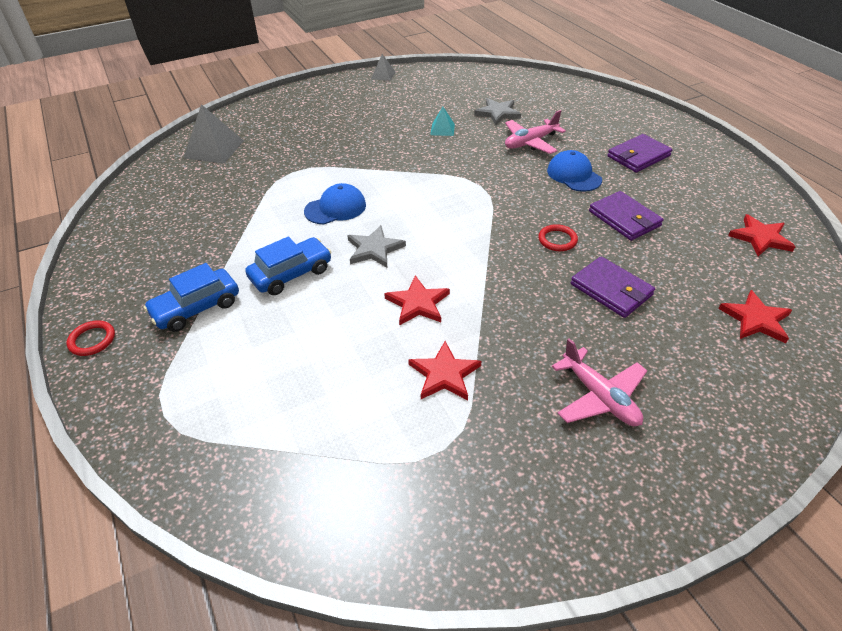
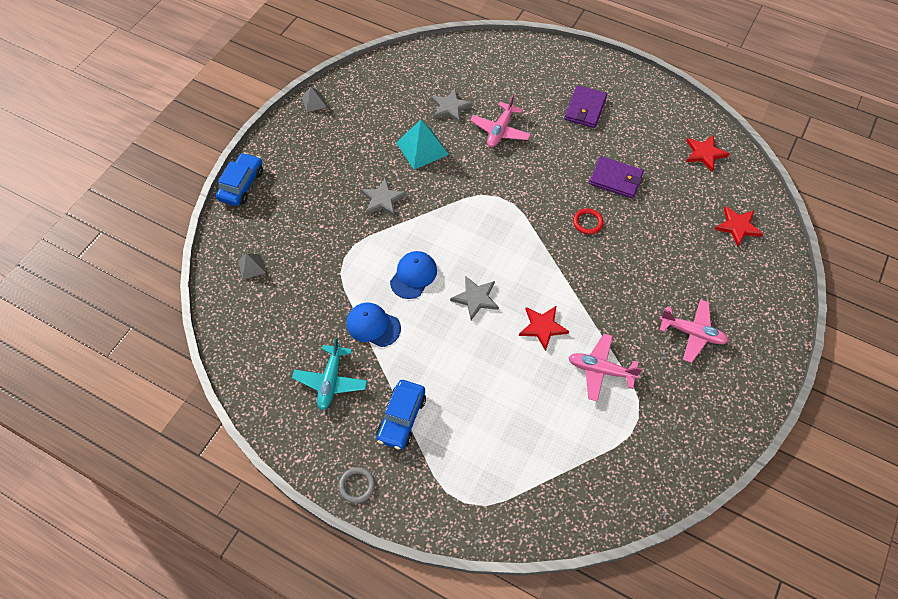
camera: 35 degrees left, 15 degrees up
red ring [67,321,115,356] -> grey ring [339,467,375,503]
grey pyramid [184,104,244,164] -> grey pyramid [238,253,266,279], size x0.54
blue car [245,236,332,295] -> blue car moved to [216,153,263,206]
red star [408,341,482,400] -> pink plane [568,334,642,402]
turquoise pyramid [430,107,455,136] -> turquoise pyramid [396,120,449,170], size x1.85
blue cap [547,150,602,192] -> blue cap moved to [346,303,401,347]
purple wallet [571,256,655,318] -> none
none -> turquoise plane [292,337,367,410]
none -> grey star [361,178,406,217]

